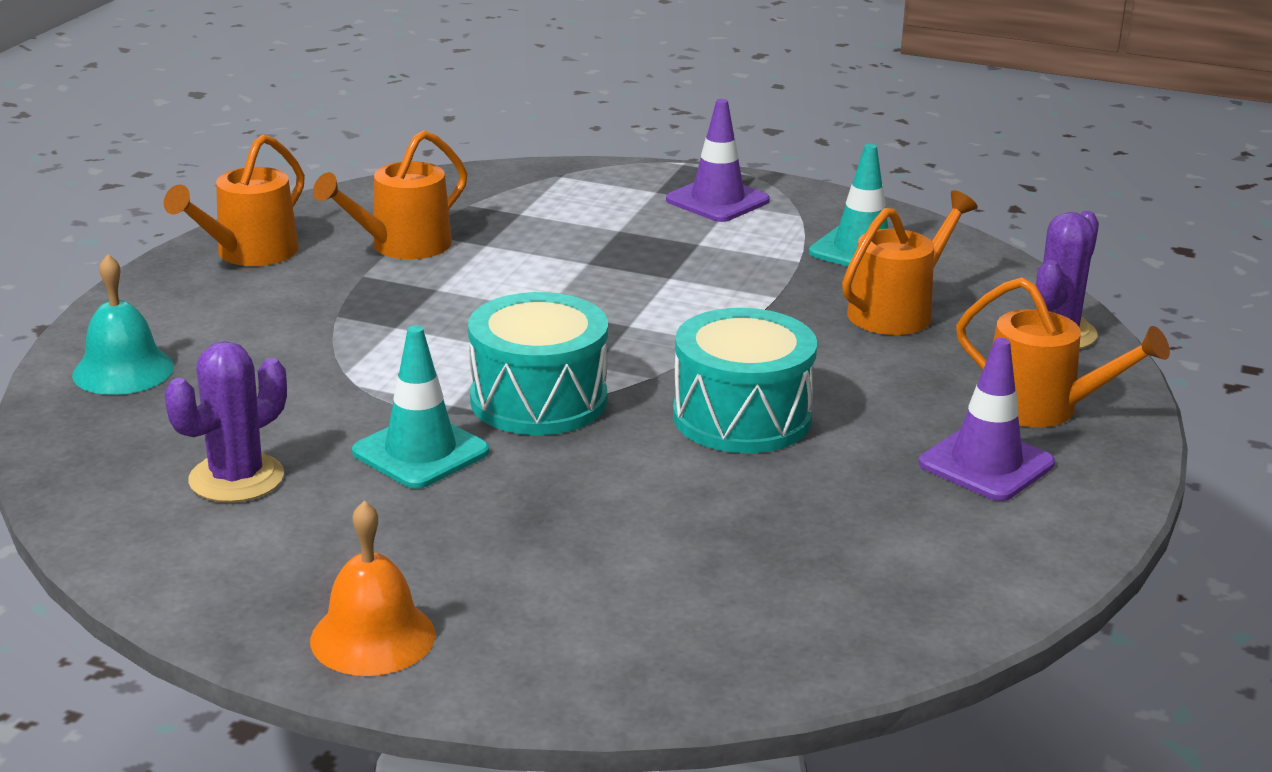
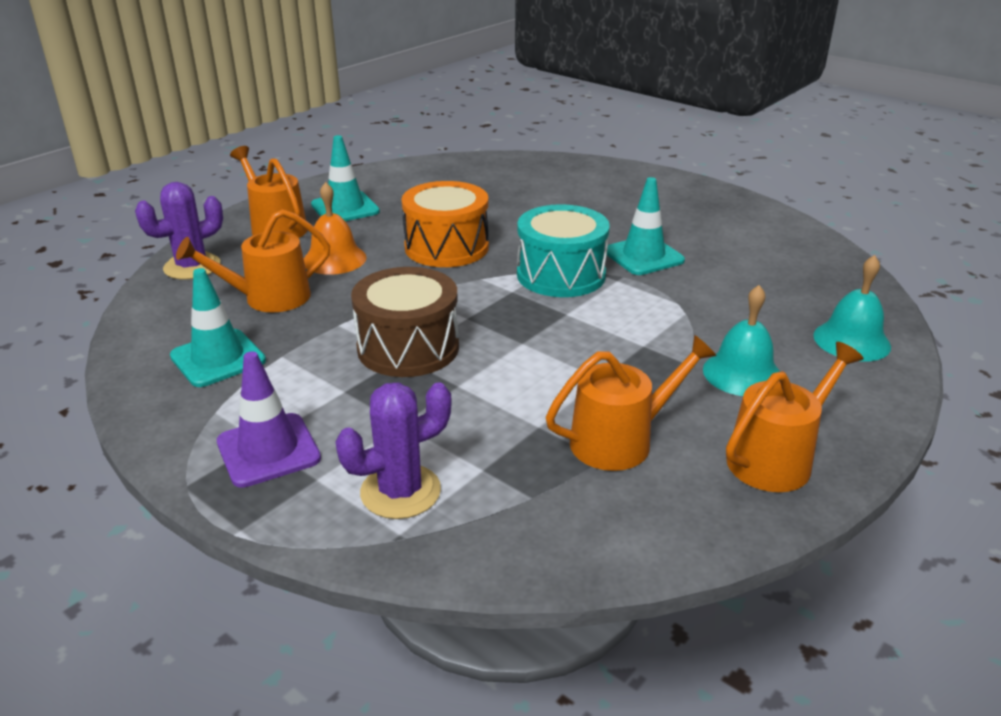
camera: 160 degrees left, 5 degrees up
purple cactus [165,341,287,502] -> purple cactus moved to [335,382,452,519]
orange bell [310,500,436,676] -> orange bell moved to [303,182,367,275]
turquoise drum [673,308,817,453] -> orange drum [401,181,489,267]
purple traffic cone [919,338,1055,501] -> turquoise traffic cone [311,135,380,221]
none -> brown drum [351,267,459,377]
none -> turquoise bell [703,285,780,396]

